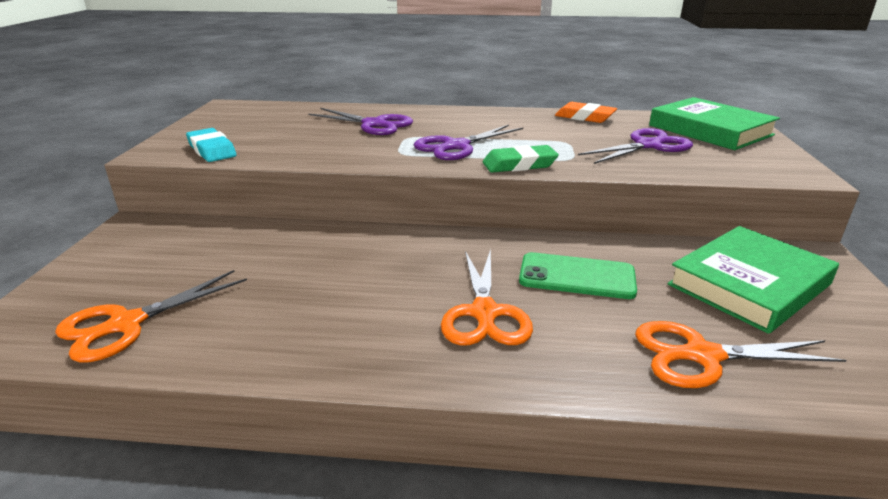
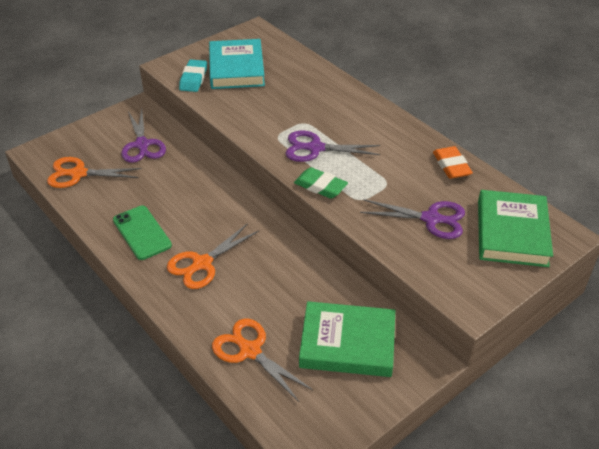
camera: 45 degrees right, 15 degrees up
purple scissors [309,108,413,135] -> purple scissors moved to [121,109,166,163]
green phone [519,252,637,299] -> green phone moved to [113,206,172,260]
none -> turquoise book [209,39,265,89]

